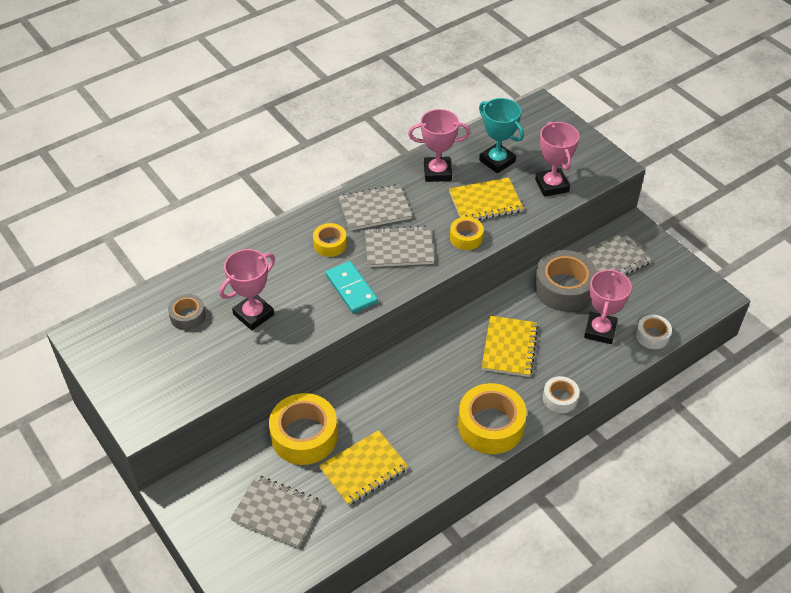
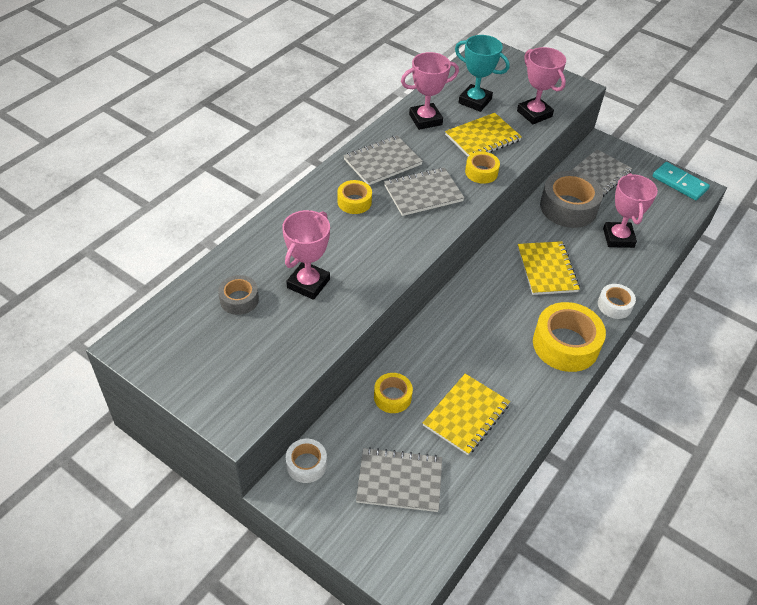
camera: 20 degrees left, 0 degrees up
yellow tape [269,393,338,465] -> yellow tape [374,373,413,413], size x0.54
turquoise domino [326,261,378,313] -> turquoise domino moved to [652,162,710,200]
white tape [636,315,672,349] -> white tape moved to [286,439,327,483]

